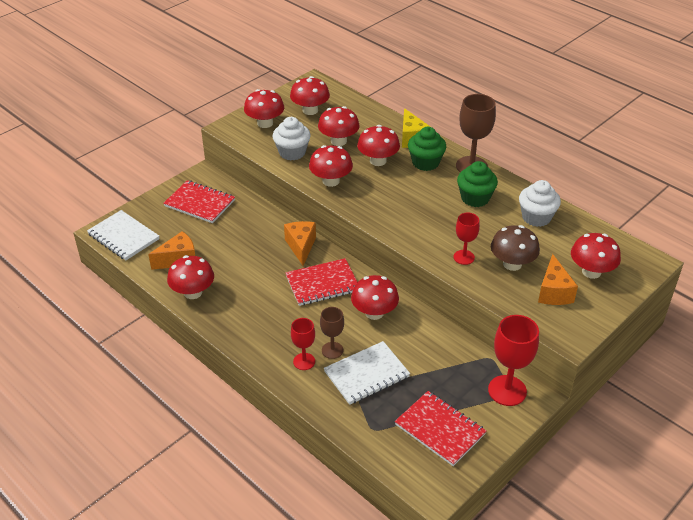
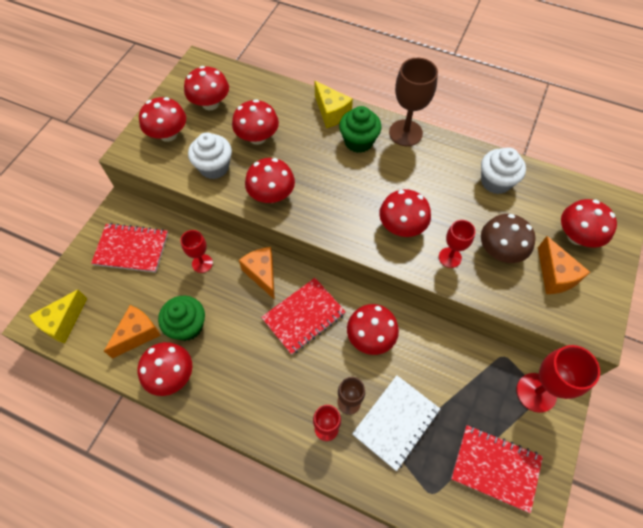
camera: 20 degrees left, 20 degrees up
white notebook [87,210,159,260] -> yellow cheese [29,290,87,343]
red mushroom [357,125,400,166] -> red mushroom moved to [379,189,431,237]
green cupcake [457,161,498,207] -> green cupcake moved to [158,296,205,341]
none -> red goblet [181,230,213,273]

